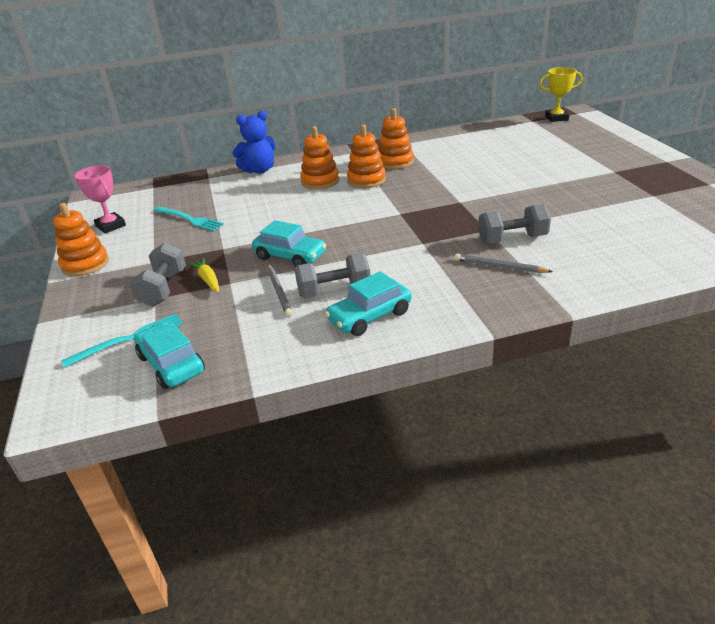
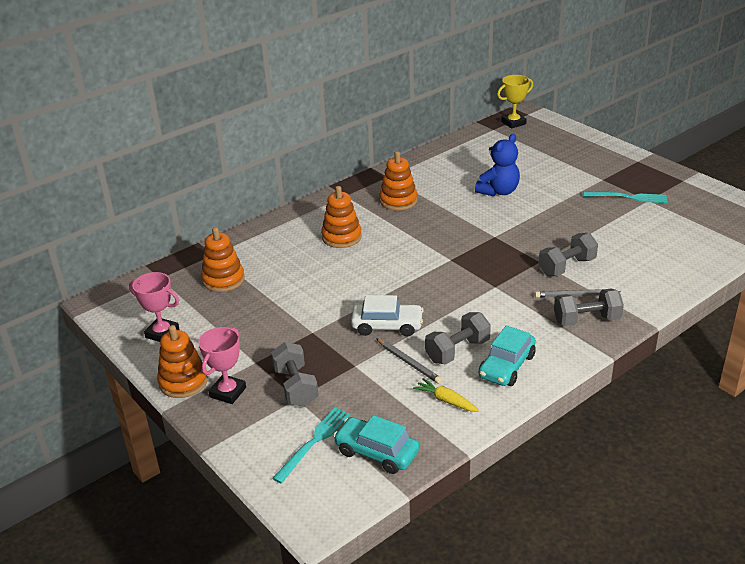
camera: 25 degrees left, 0 degrees up
turquoise fork [154,207,224,231] -> turquoise fork moved to [584,192,667,203]
yellow carrot [188,258,219,292] -> yellow carrot moved to [413,378,479,412]
blue teddy bear [233,111,276,174] -> blue teddy bear moved to [475,134,520,196]
turquoise car [252,220,326,267] -> white car [351,295,424,337]
orange stacking toy [347,124,386,188] -> orange stacking toy moved to [201,227,245,292]
none -> pink trophy [198,327,246,404]
none -> grey dumbbell [554,289,624,326]

